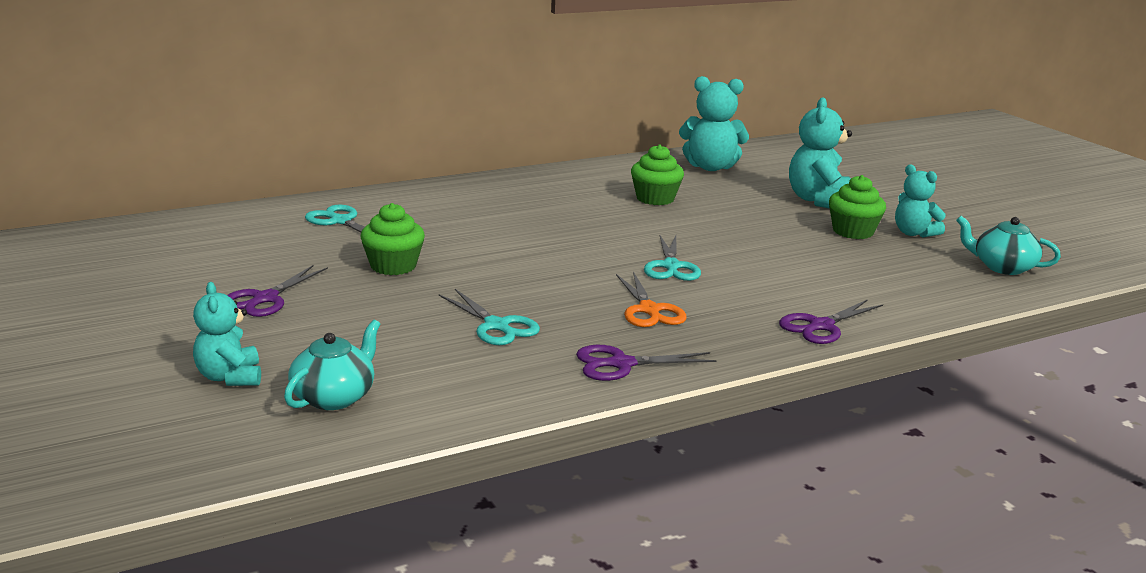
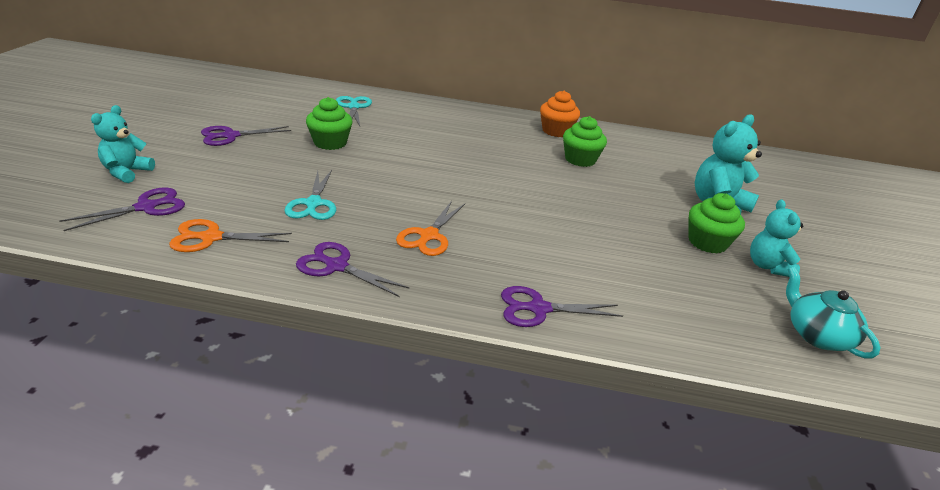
camera: 35 degrees right, 10 degrees up
turquoise teapot [284,320,381,410] -> purple scissors [60,187,185,231]
turquoise scissors [644,236,701,281] -> none
turquoise teddy bear [679,76,749,171] -> none
none -> orange scissors [169,219,292,252]
none -> orange cupcake [540,90,580,137]

